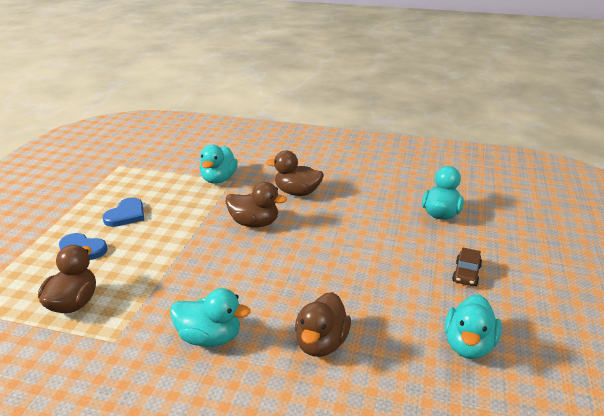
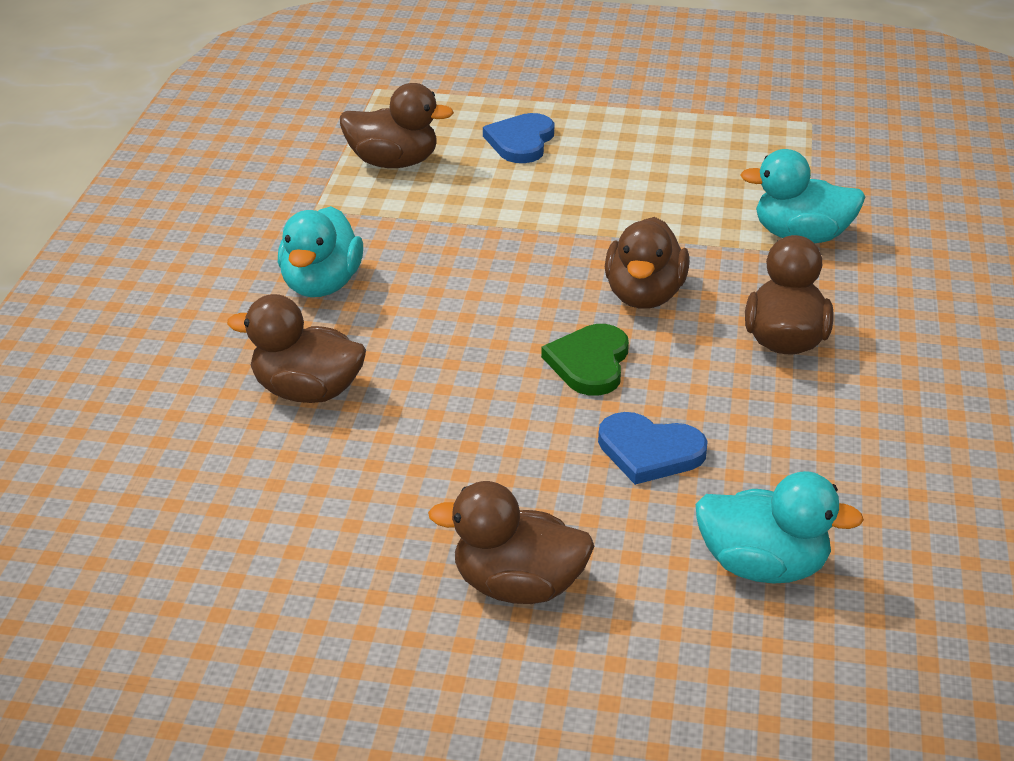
camera: 85 degrees right, 5 degrees up
blue heart [102,197,144,227] -> blue heart moved to [598,412,708,485]
turquoise duck [445,294,501,359] -> none
brown car [452,247,482,286] -> brown duck [428,481,594,604]
none -> green heart [541,324,629,396]

